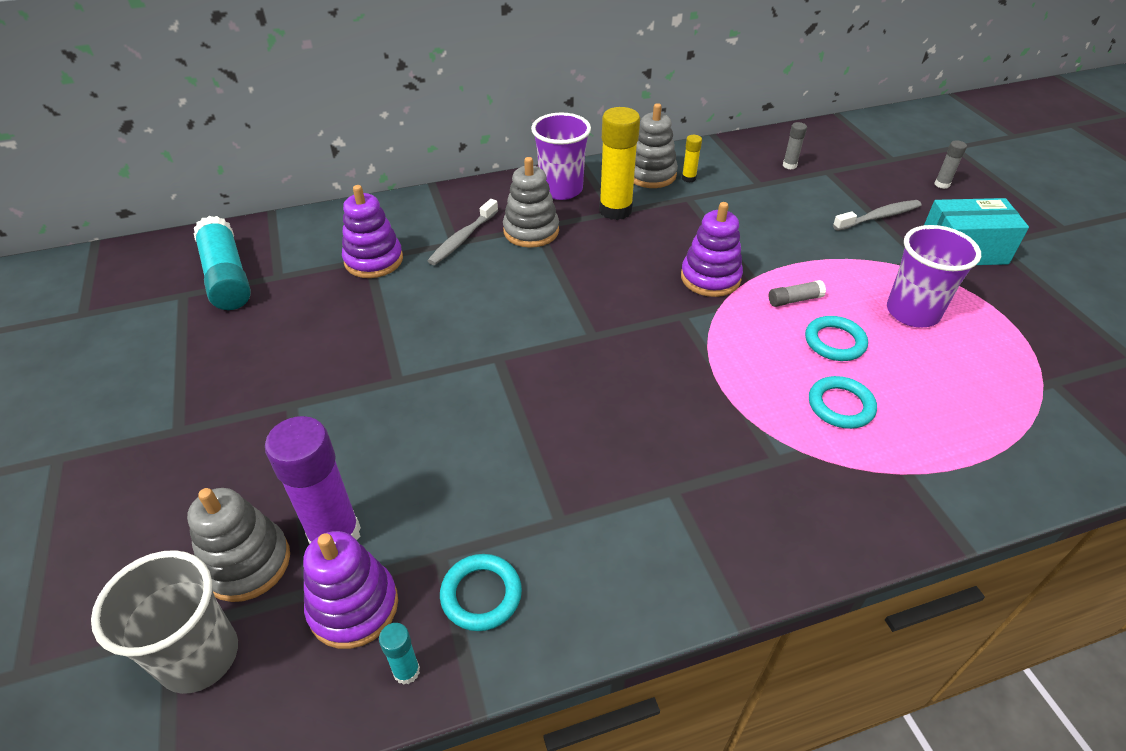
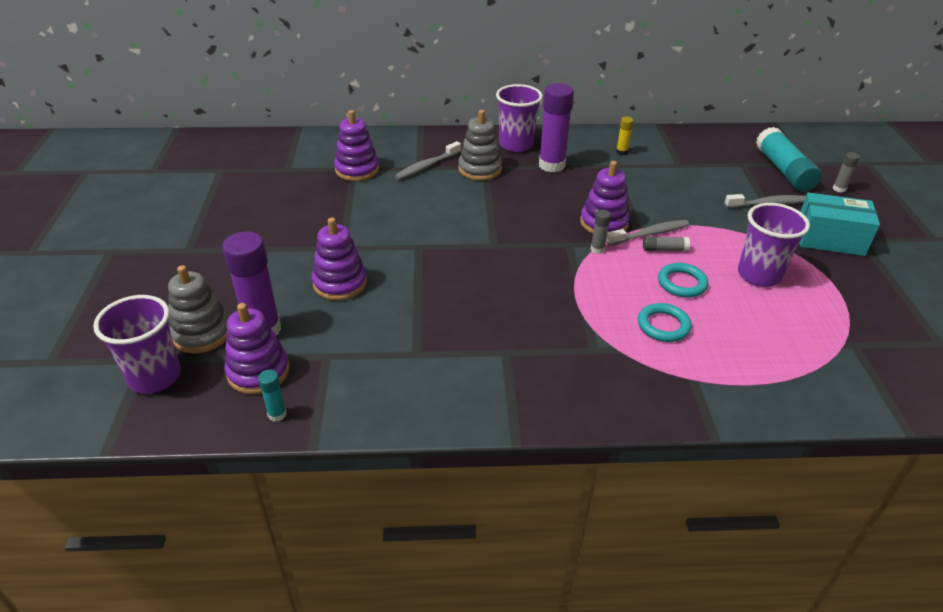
camera: 15 degrees right, 5 degrees down
grey cup [91,550,238,694] -> purple cup [93,295,181,394]
turquoise glue stick [194,216,251,310] -> turquoise glue stick moved to [756,127,822,192]
turquoise ring [440,554,522,631] -> none
yellow glue stick [599,107,640,220] -> purple glue stick [539,83,574,172]
grey stacking toy [634,103,678,188] -> none
grey glue stick [783,122,807,170] -> grey glue stick moved to [591,210,611,254]
none -> purple stacking toy [312,217,367,301]
none -> grey toothbrush [606,220,689,246]

